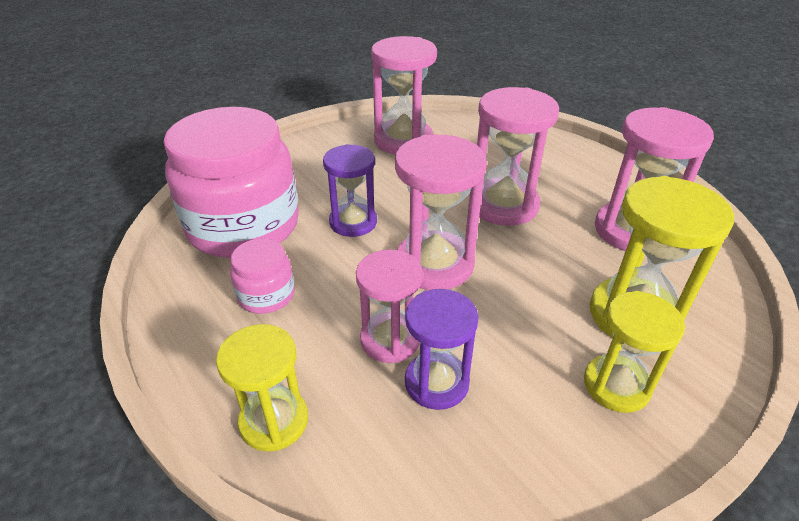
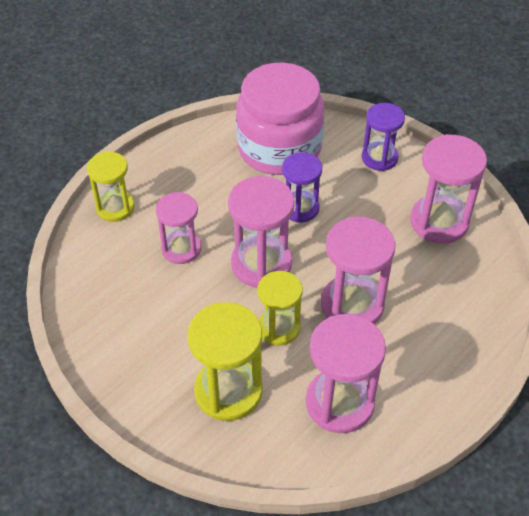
camera: 80 degrees right, 10 degrees up
pink jar [230,239,295,314] -> none
purple hourglass [405,289,479,410] -> purple hourglass moved to [362,103,405,171]
yellow hourglass [584,291,685,413] -> yellow hourglass moved to [257,271,303,345]

